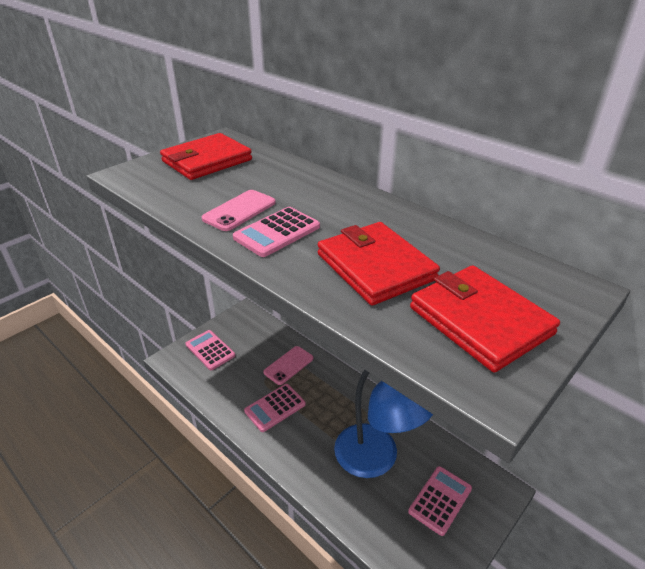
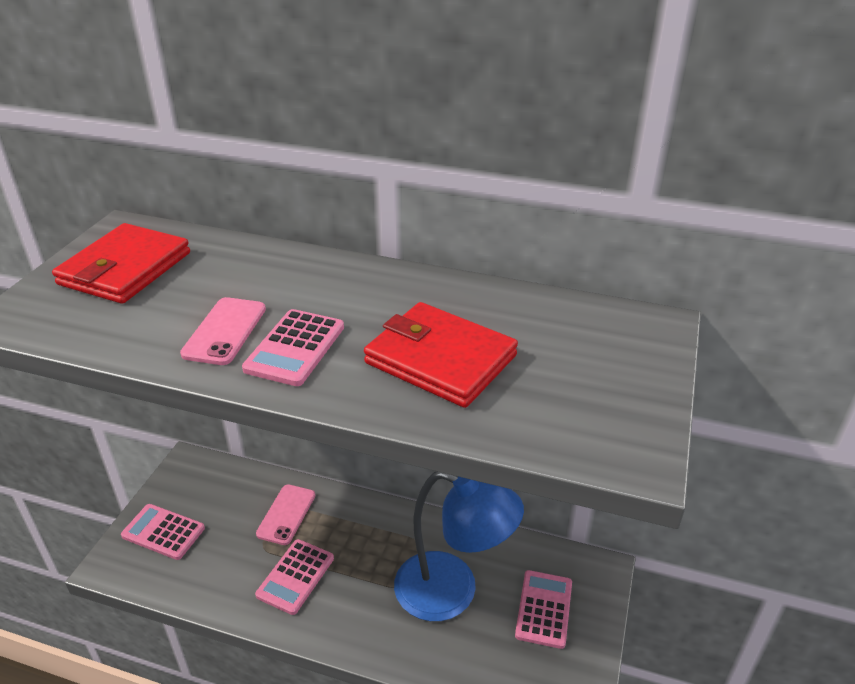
camera: 25 degrees left, 0 degrees up
red wallet [410,265,560,372] -> none

